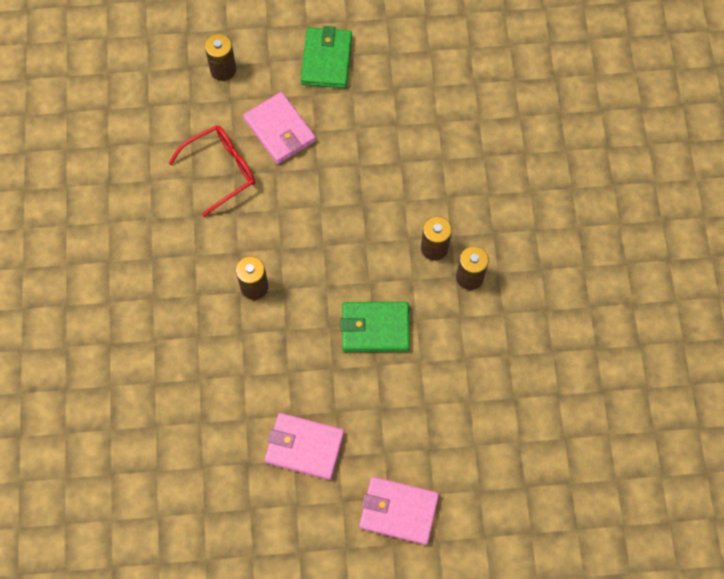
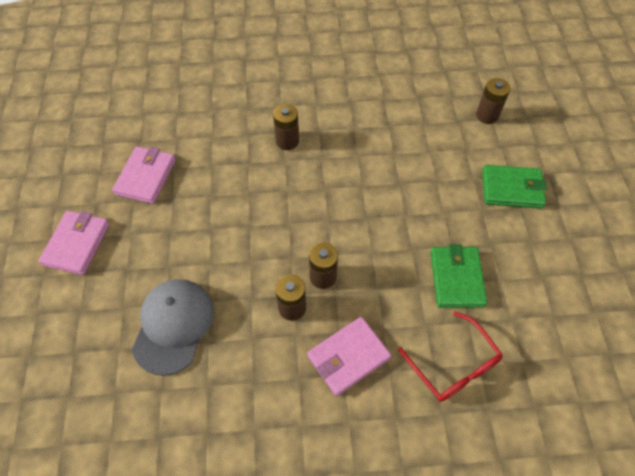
camera: 90 degrees right, 10 degrees down
red glasses [168,125,255,217] -> red glasses moved to [398,312,503,402]
pink wallet [243,92,316,164] -> pink wallet moved to [307,317,391,396]
green wallet [340,302,410,352] -> green wallet moved to [431,244,487,308]
none -> grey cap [132,279,214,376]

